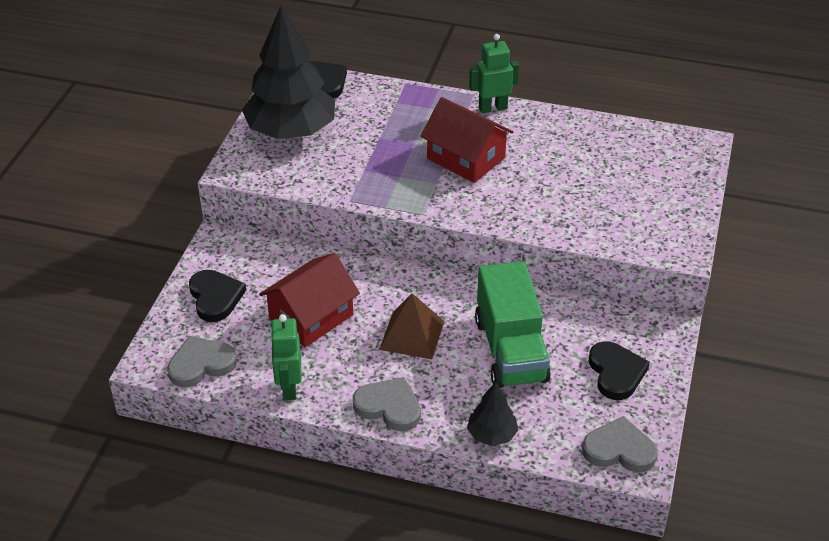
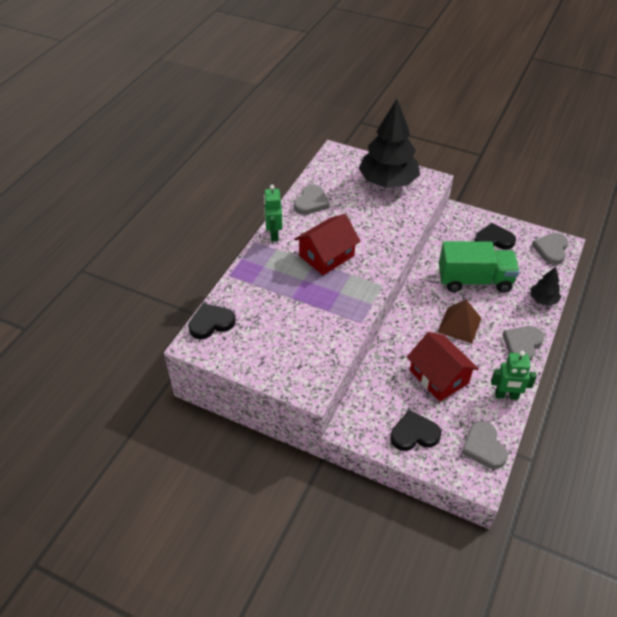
camera: 80 degrees left, 5 degrees up
black tree [242,6,335,139] -> black tree moved to [358,99,420,188]
none -> grey heart [294,184,330,215]

